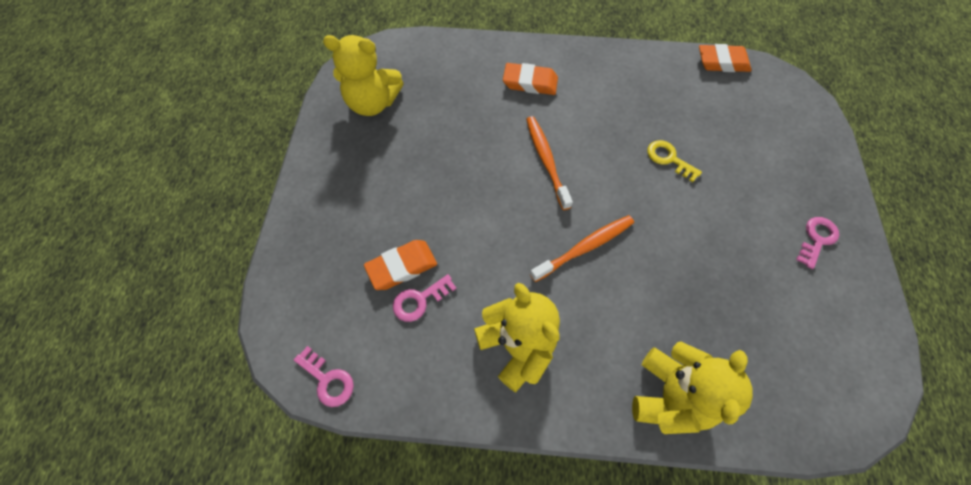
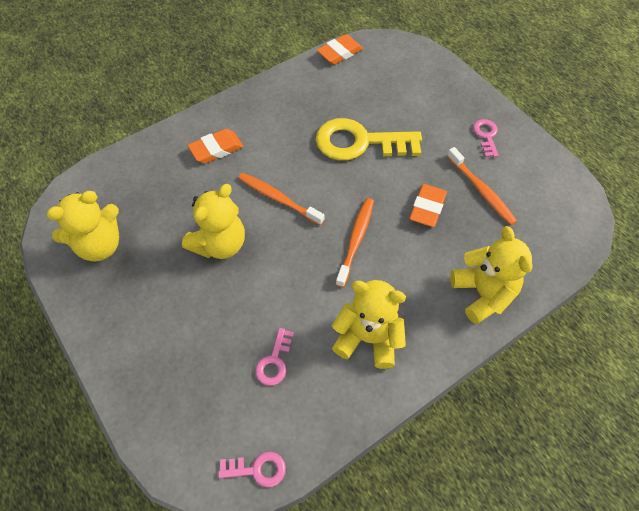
camera: 40 degrees left, 5 degrees down
orange eraser [364,240,437,290] -> orange eraser moved to [409,184,447,227]
yellow key [647,140,702,182] -> yellow key [316,118,422,161], size x2.17
none -> yellow teddy bear [182,184,245,259]
none -> orange toothbrush [447,147,517,225]

